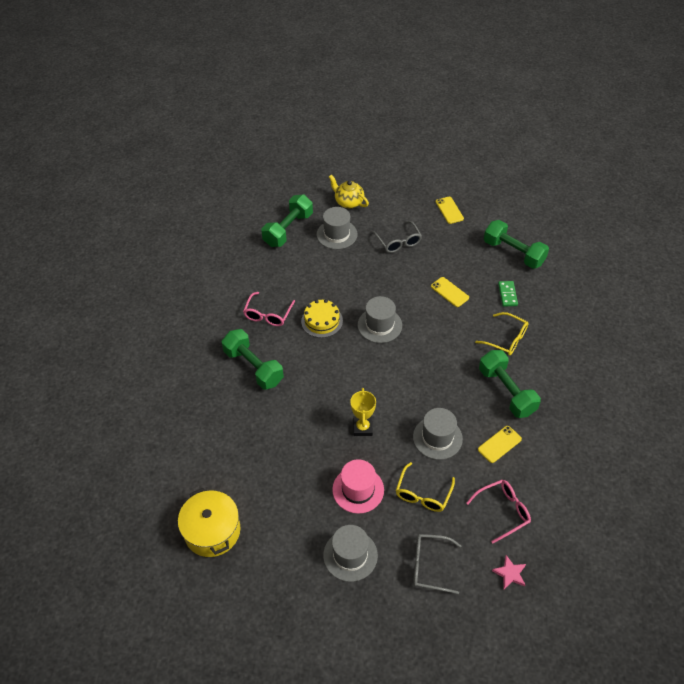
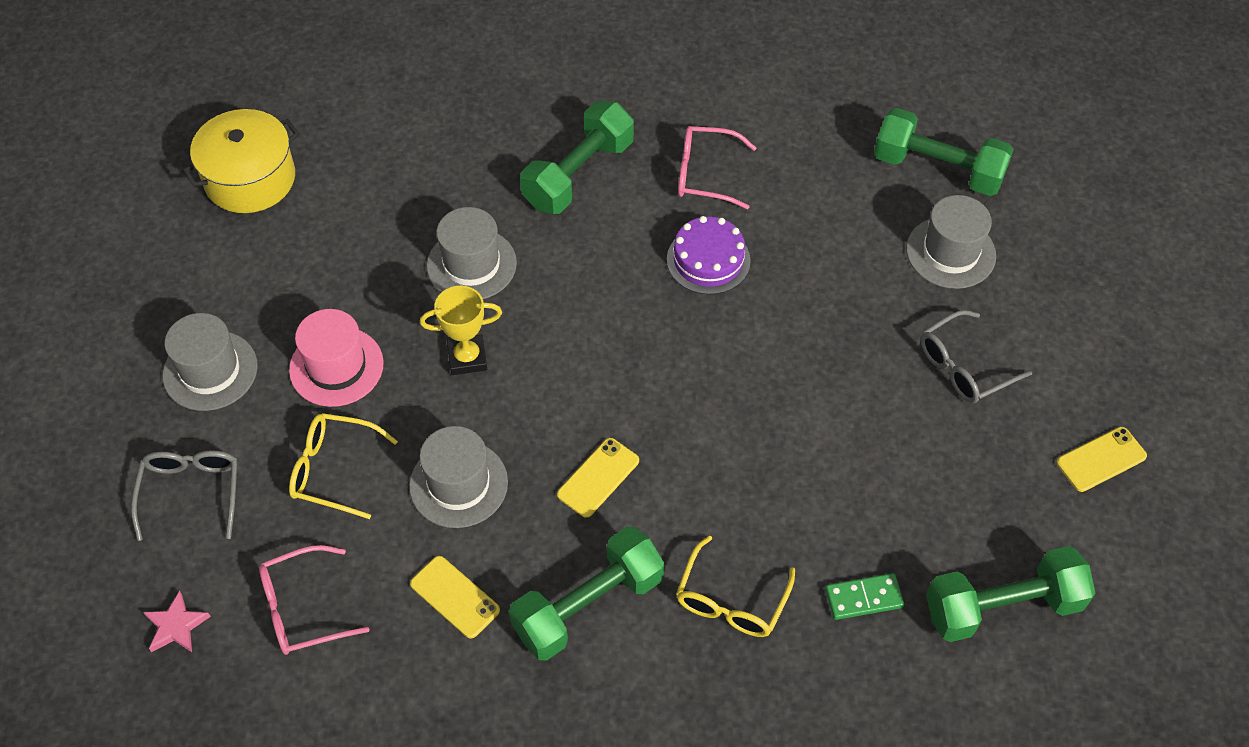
camera: 80 degrees right, 5 degrees up
yellow cake [301,299,343,338] -> purple cake [667,216,751,295]
yellow teapot [329,175,369,209] -> none
grey hat [358,296,402,343] -> grey hat moved to [427,207,517,299]
yellow phone [431,277,469,307] -> yellow phone moved to [557,438,639,518]
pink glasses [466,480,531,543] -> pink glasses turned 105 degrees clockwise [259,545,370,655]
green dumbbell [484,220,549,269] -> green dumbbell turned 45 degrees clockwise [926,546,1095,642]

